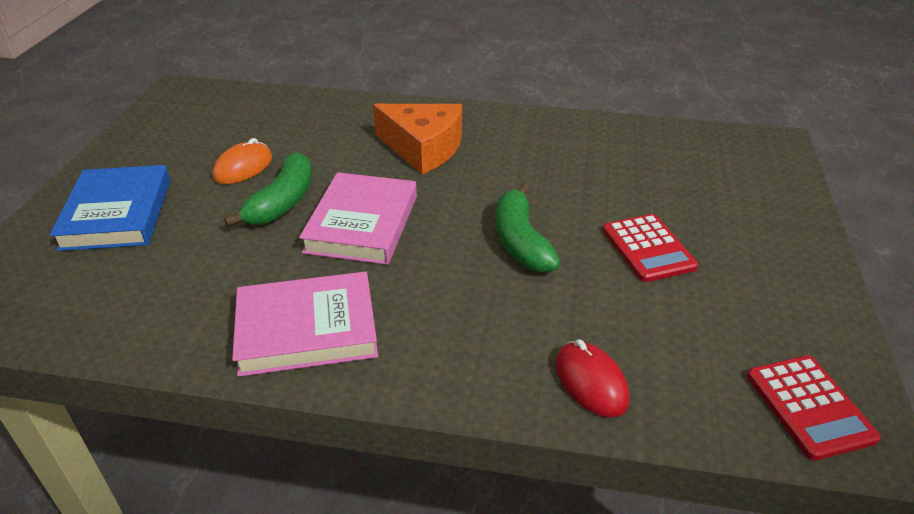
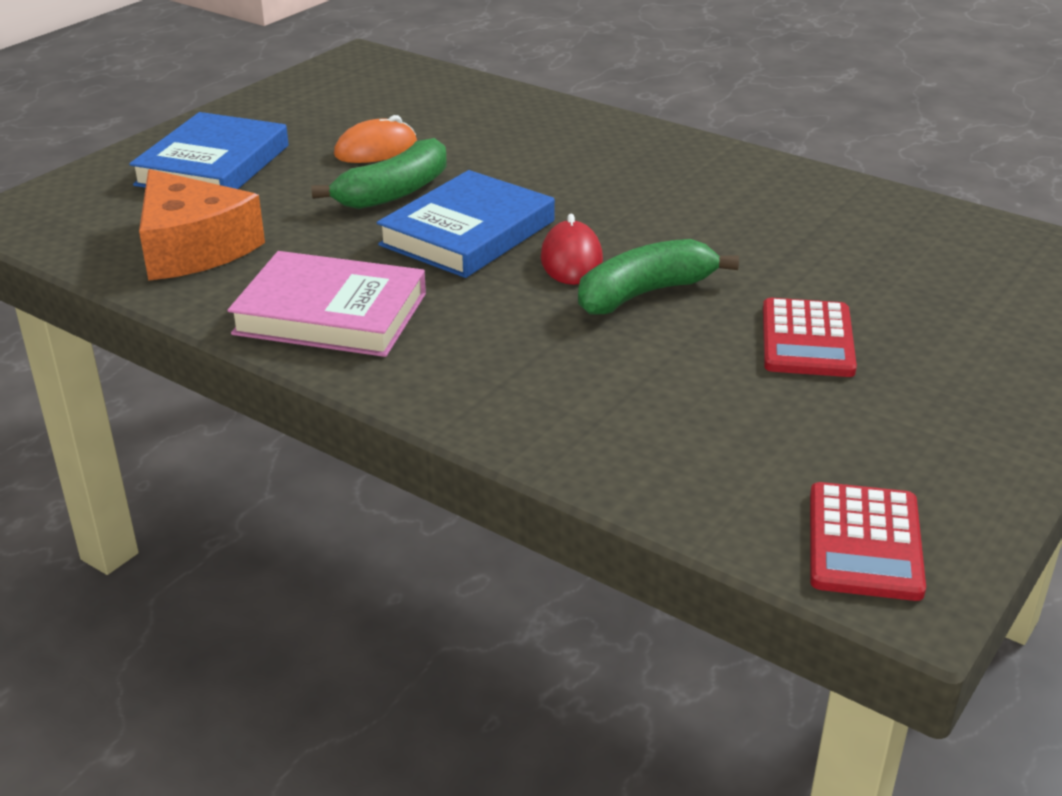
camera: 25 degrees right, 5 degrees down
pink book [299,172,417,265] -> blue book [377,170,555,278]
orange cheese [373,104,462,174] -> orange cheese moved to [139,169,265,281]
green banana [496,183,560,273] -> green banana turned 45 degrees clockwise [578,239,739,314]
red mouse [555,339,630,417] -> red mouse moved to [541,214,603,285]

